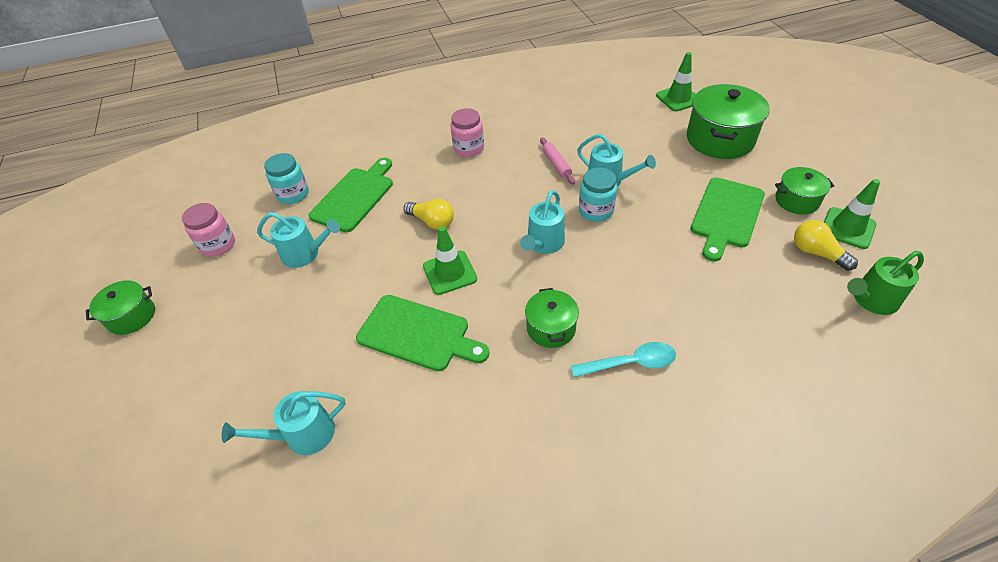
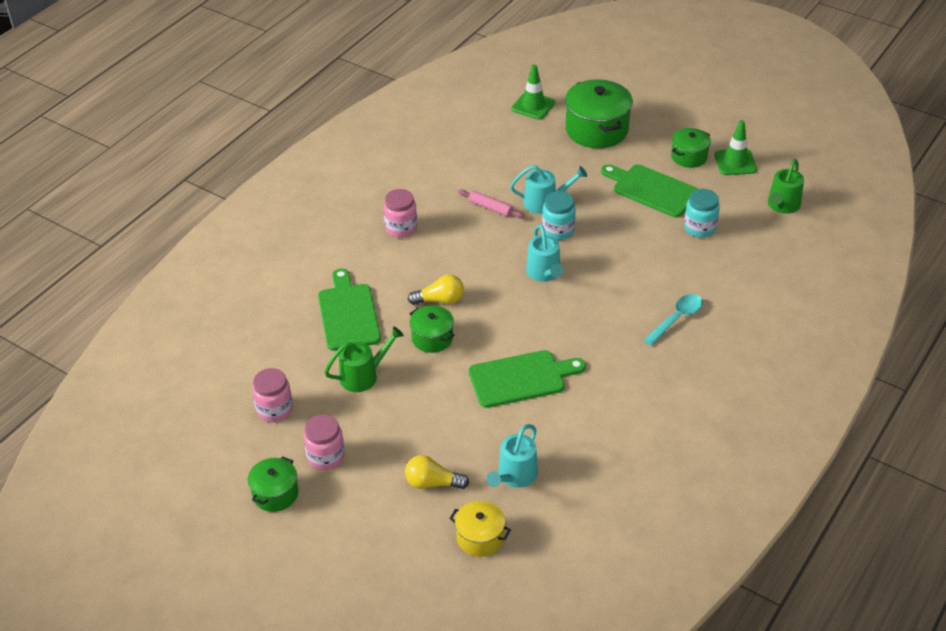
camera: 40 degrees left, 5 degrees down
turquoise watering can [257,212,340,268] -> green watering can [324,326,404,392]
turquoise jar [264,153,309,204] -> turquoise jar moved to [684,189,720,238]
green traffic cone [423,226,477,295] -> none
green pot [525,288,579,348] -> green pot moved to [409,305,455,353]
green cutting board [691,177,765,261] -> green cutting board turned 135 degrees clockwise [601,164,698,217]
yellow light bulb [794,220,858,271] -> yellow light bulb moved to [405,455,469,489]
none -> pink jar [304,415,345,470]
none -> yellow pot [449,501,511,557]

